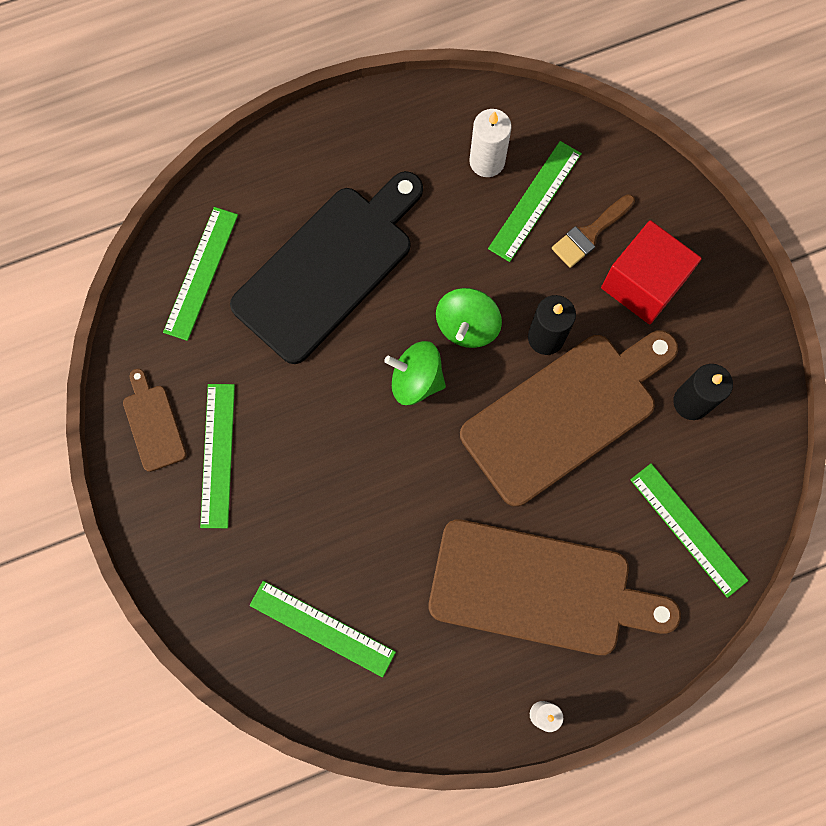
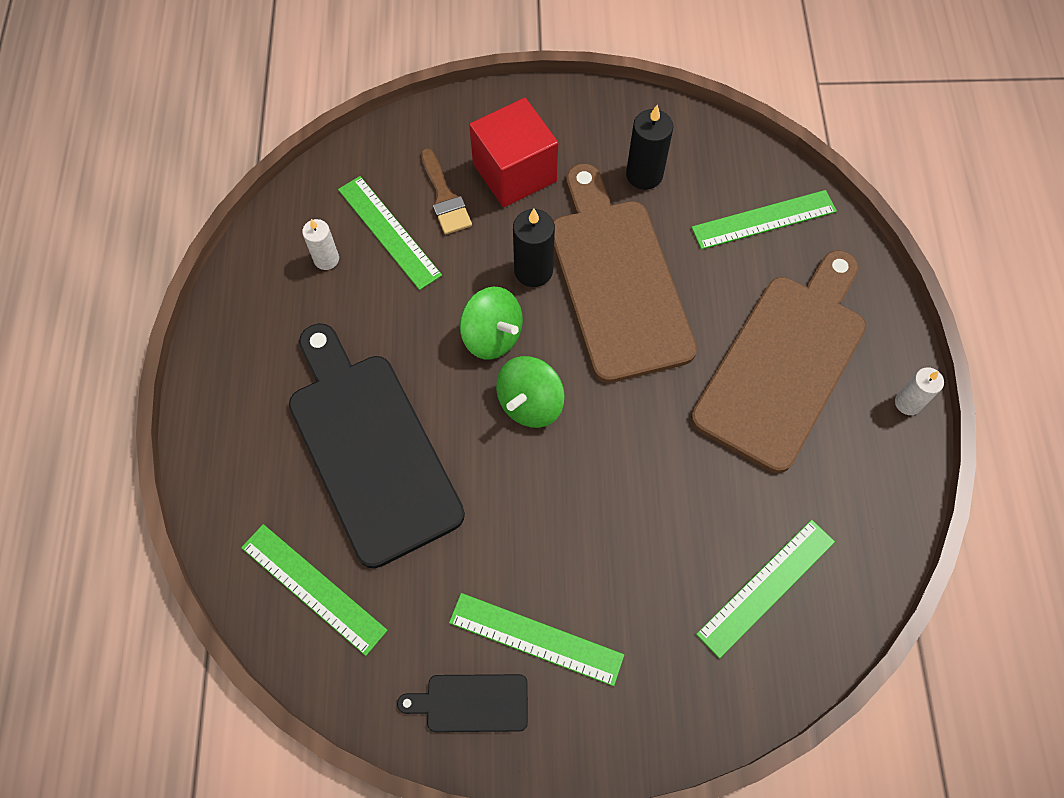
camera: 70 degrees left, 10 degrees down
brown cutting board [123,369,187,472] -> black cutting board [397,674,528,732]
white candle [469,109,512,177] -> white candle [302,219,339,270], size x0.66

